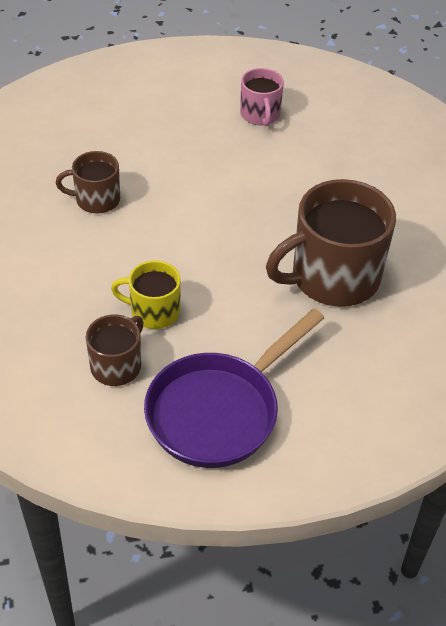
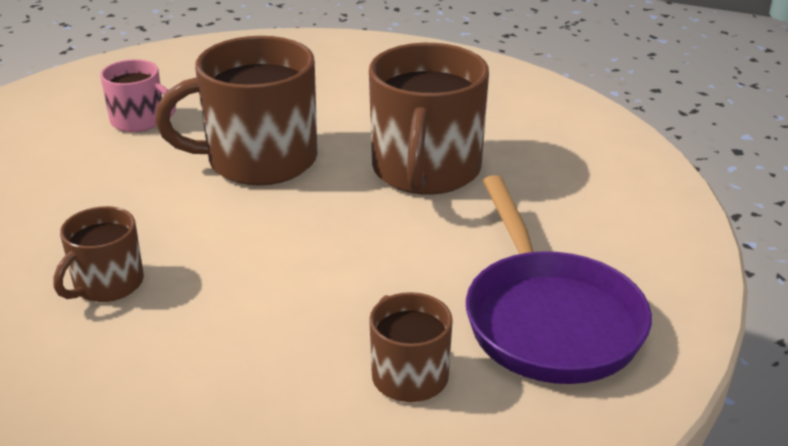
camera: 55 degrees left, 15 degrees down
yellow mug [111,260,181,329] -> none
none -> brown mug [155,36,317,186]

